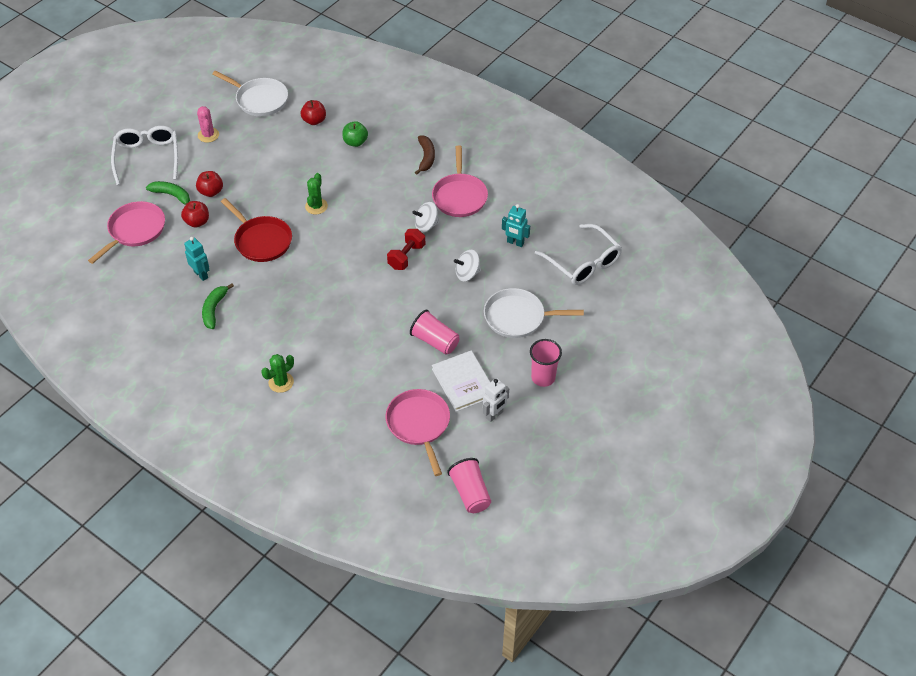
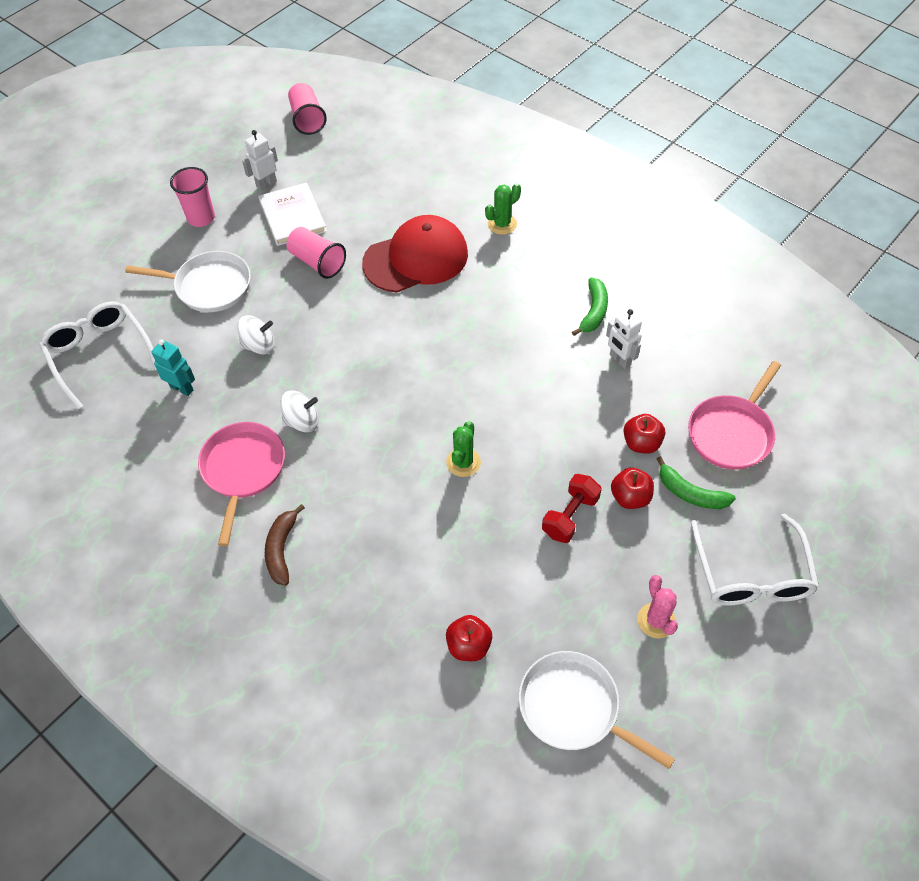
camera: 175 degrees left, 5 degrees up
turquoise robot [184,237,209,281] -> white robot [606,309,642,369]
red pan [221,198,292,262] -> none
green apple [342,121,368,147] -> none
pink pan [386,389,450,476] -> none
red dumbbell [387,229,425,270] -> red dumbbell moved to [542,474,602,543]
none -> red cap [362,215,468,292]

